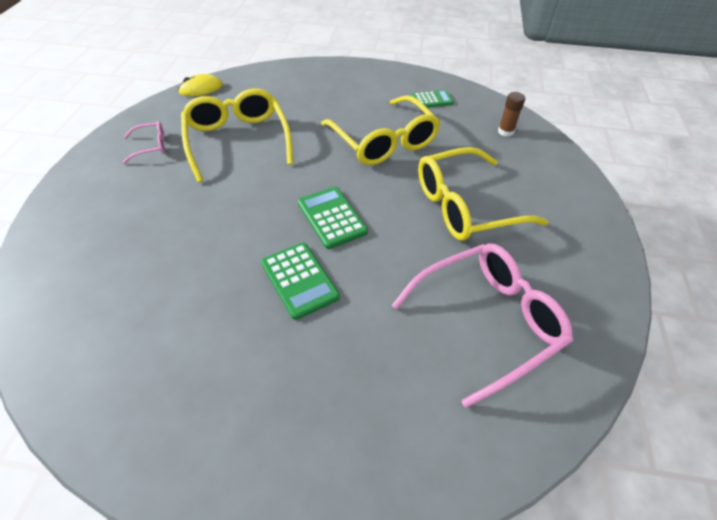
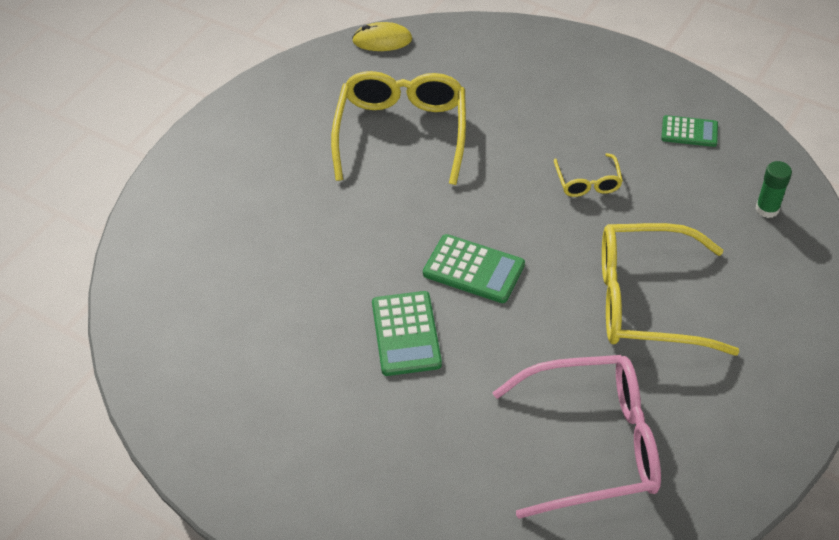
camera: 25 degrees right, 0 degrees up
pink glasses [123,121,165,163] -> none
green calculator [298,187,368,249] -> green calculator turned 120 degrees clockwise [423,234,525,303]
yellow glasses [321,95,441,165] -> yellow glasses [554,153,623,197], size x0.47
brown glue stick [498,92,525,137] -> green glue stick [755,161,792,218]

